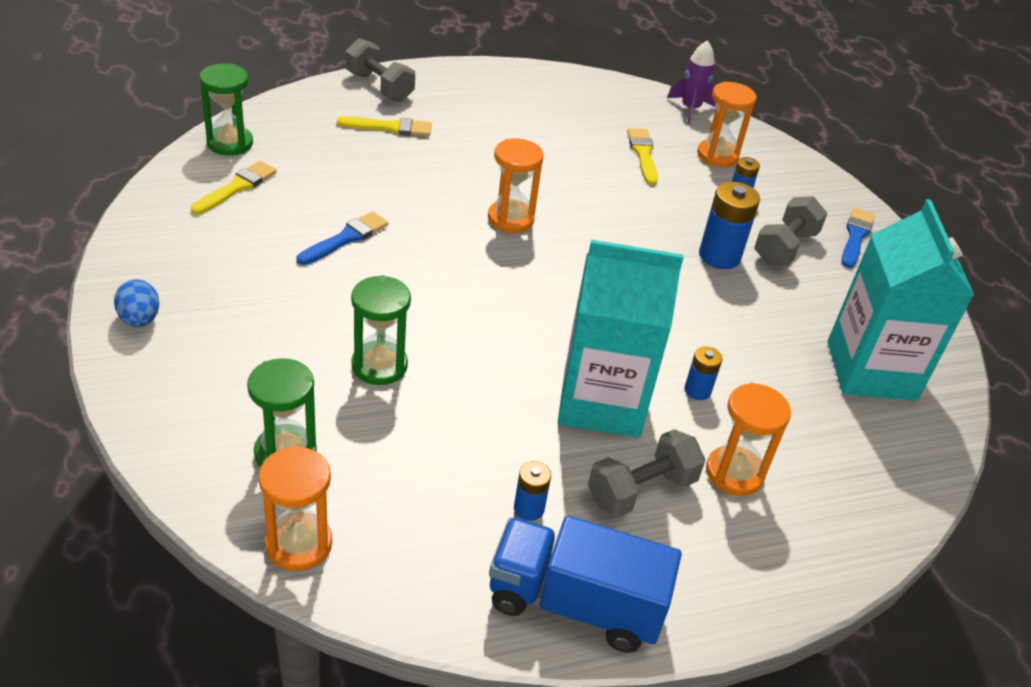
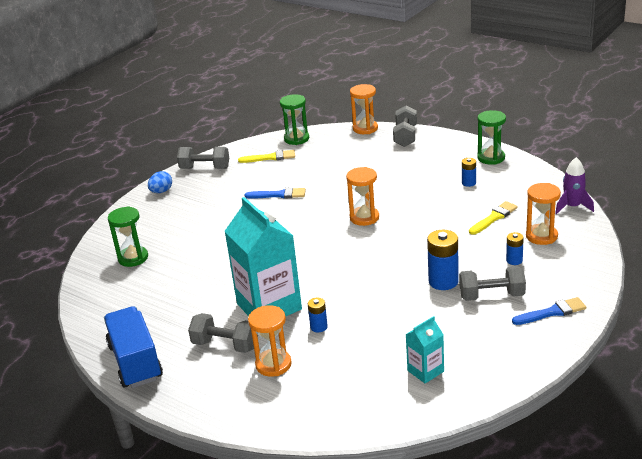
camera: 60 degrees right, 10 degrees down
orange hourglass [258,446,332,571] -> orange hourglass moved to [350,84,378,134]
yellow brush [337,116,431,136] -> none
green hourglass [351,275,411,385] -> green hourglass moved to [477,110,506,165]
blue battery [514,461,551,521] -> blue battery moved to [462,158,476,187]
turquoise carton [828,199,974,401] -> turquoise carton [406,316,444,384], size x0.48
none -> grey dumbbell [177,147,229,169]

